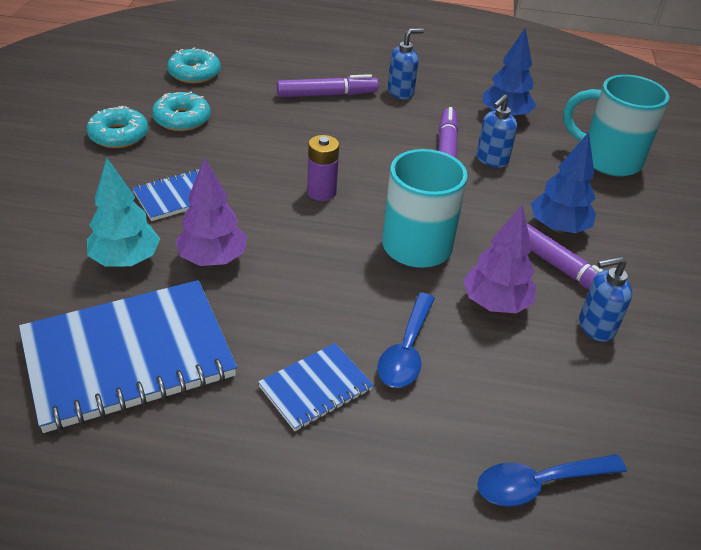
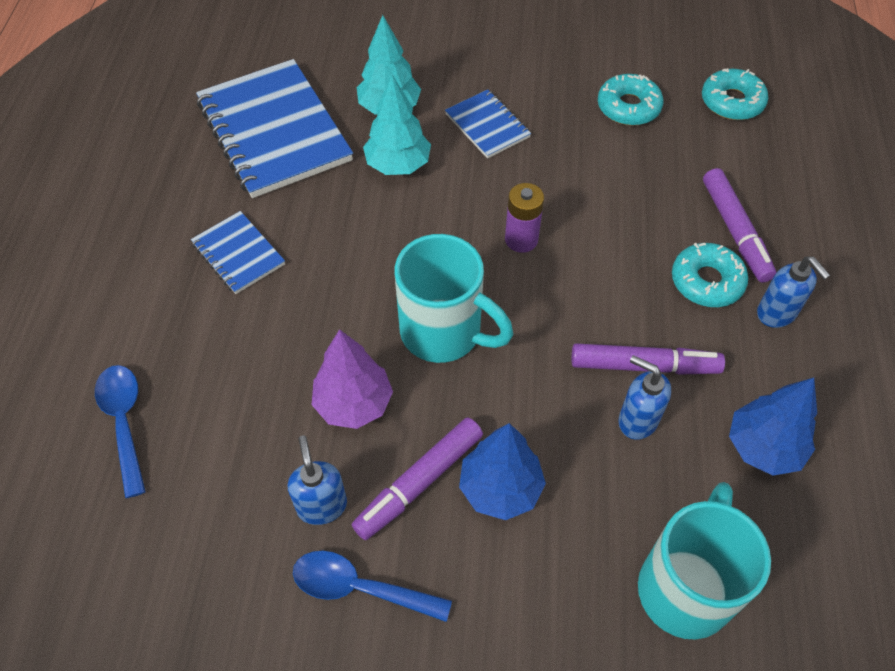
camera: 90 degrees right, 15 degrees up
turquoise donut [86,106,148,148] -> turquoise donut moved to [672,243,748,307]
purple tree [175,157,247,266] -> turquoise tree [363,75,431,175]
blue spoon [377,293,435,388] -> blue spoon moved to [293,551,452,622]

